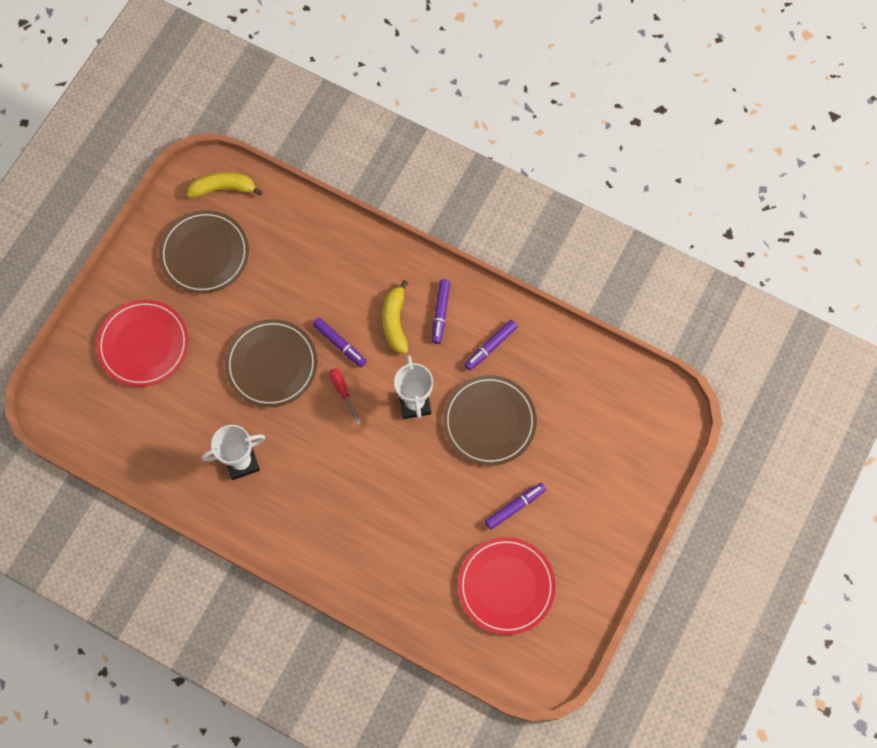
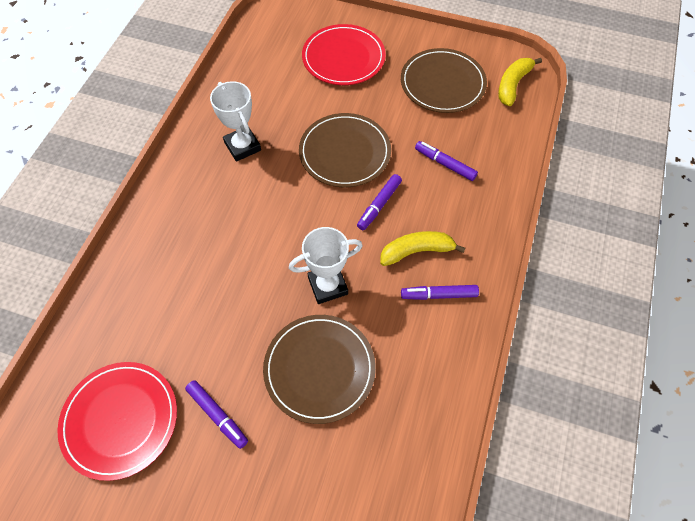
camera: 80 degrees right, 10 degrees down
yellow banana [187,172,263,198] -> yellow banana turned 135 degrees counterclockwise [498,58,542,106]
red screwdriver [330,368,361,424] -> none
purple marker [464,320,518,370] -> purple marker moved to [415,141,478,181]

